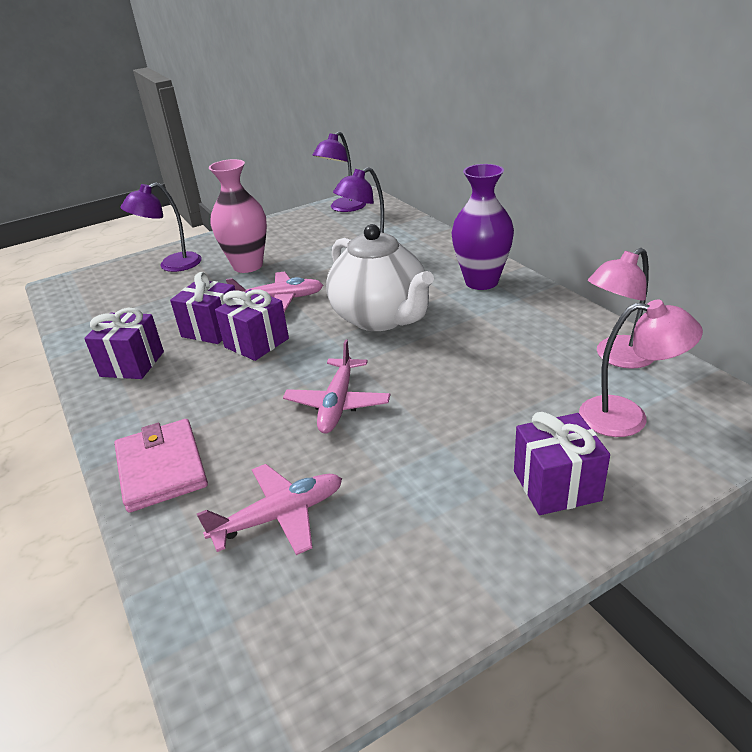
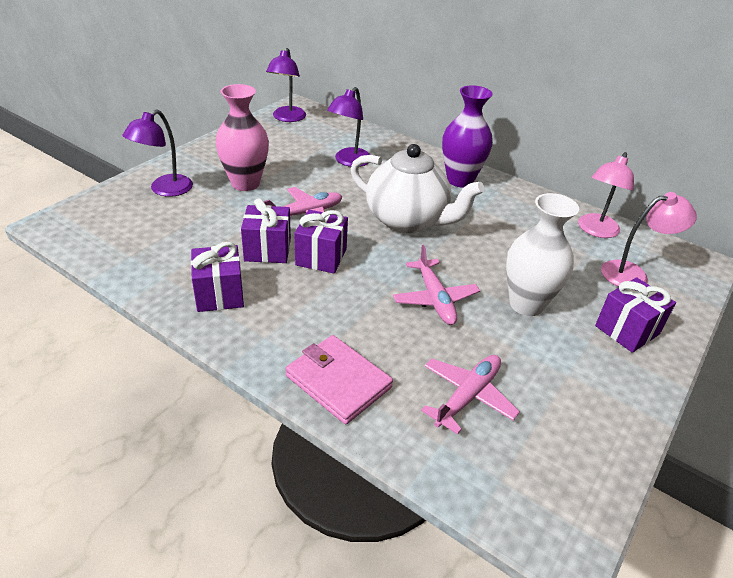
camera: 30 degrees left, 5 degrees up
none -> white vase [506,193,579,316]

